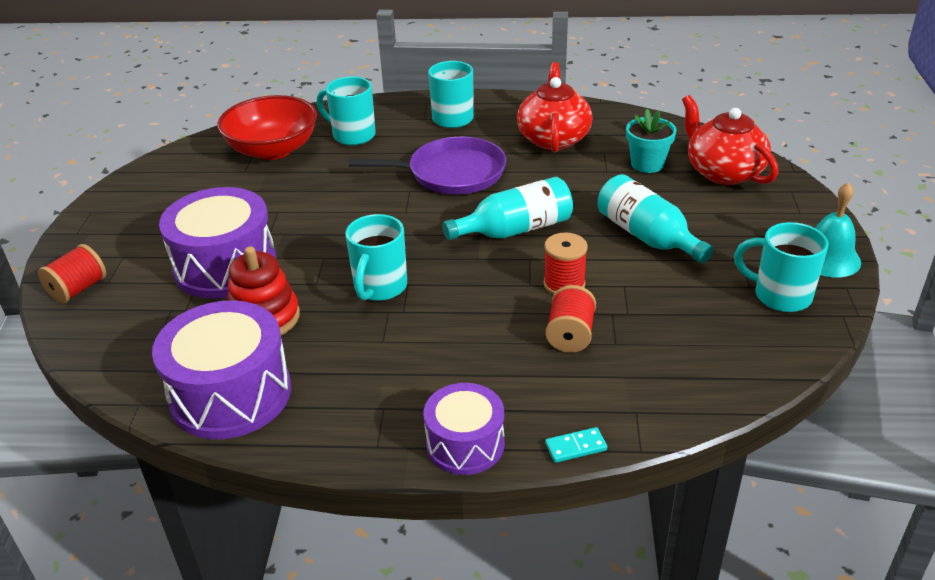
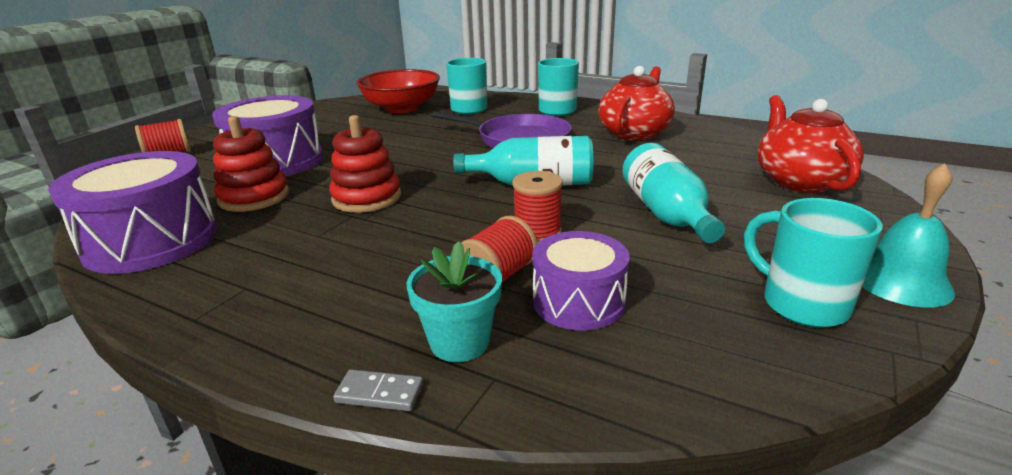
camera: 25 degrees right, 10 degrees down
turquoise mug [345,214,407,301] -> red stacking toy [329,115,401,213]
purple drum [424,383,505,475] -> purple drum moved to [533,231,630,330]
turquoise domino [545,427,607,463] -> grey domino [333,369,423,411]
turquoise flower pot [626,109,677,173] -> turquoise flower pot moved to [406,241,502,362]

